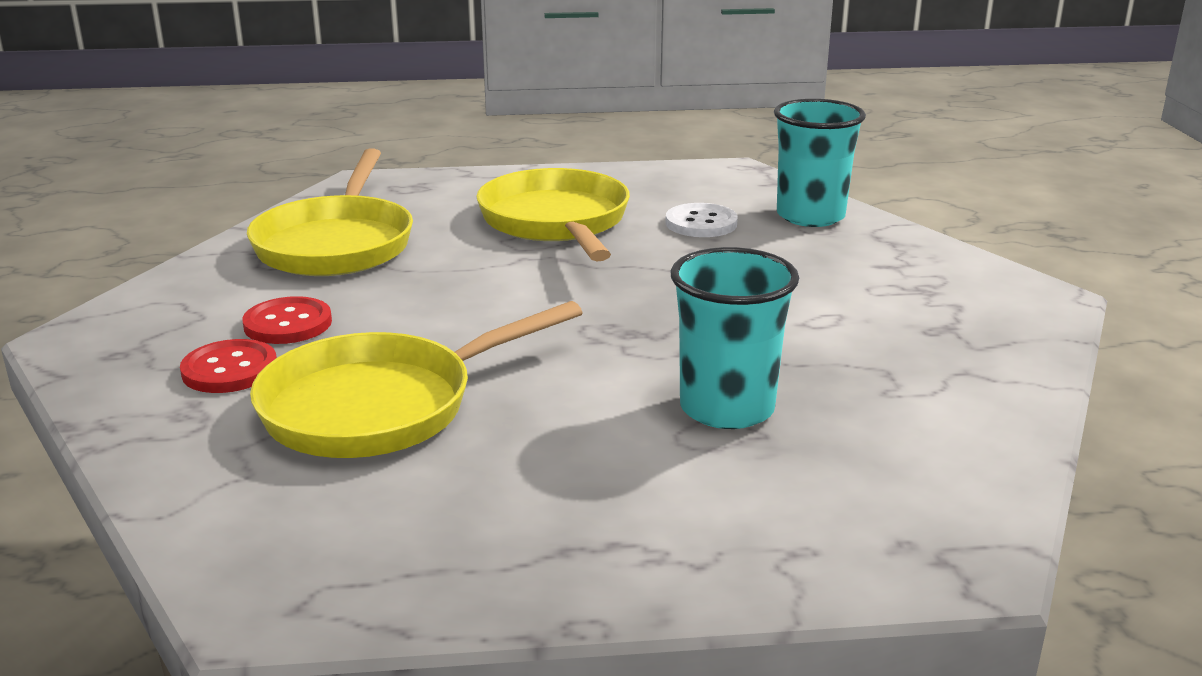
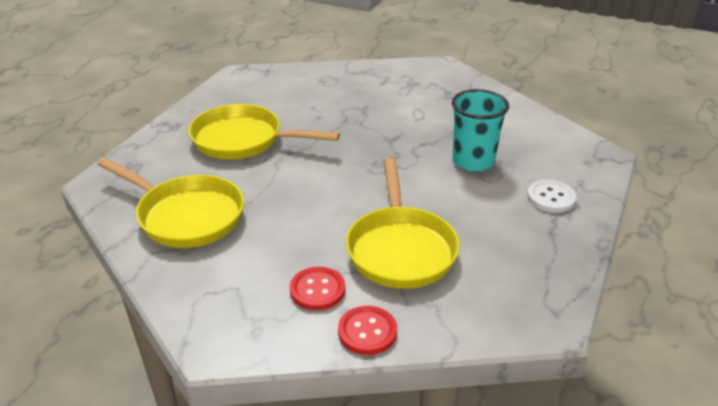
camera: 60 degrees left, 10 degrees up
red button [242,296,332,344] -> red button moved to [338,306,397,355]
white button [665,203,738,237] -> white button moved to [527,180,576,213]
turquoise cup [774,99,866,227] -> none

